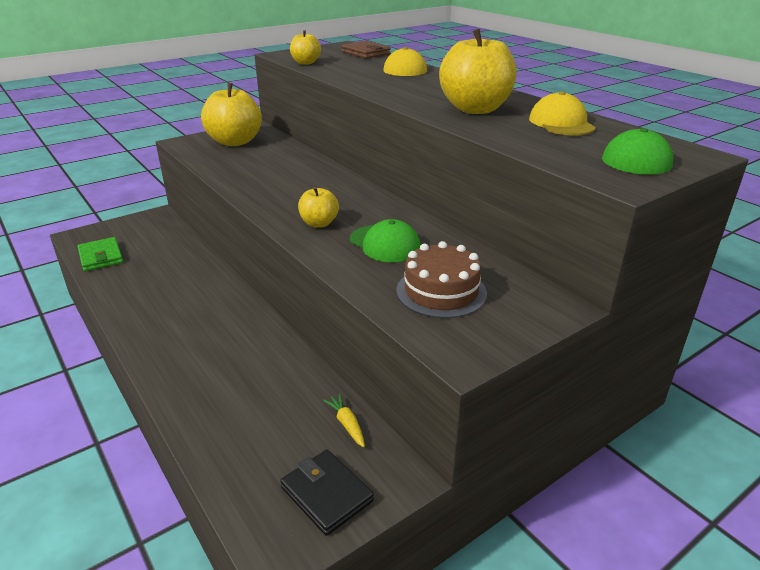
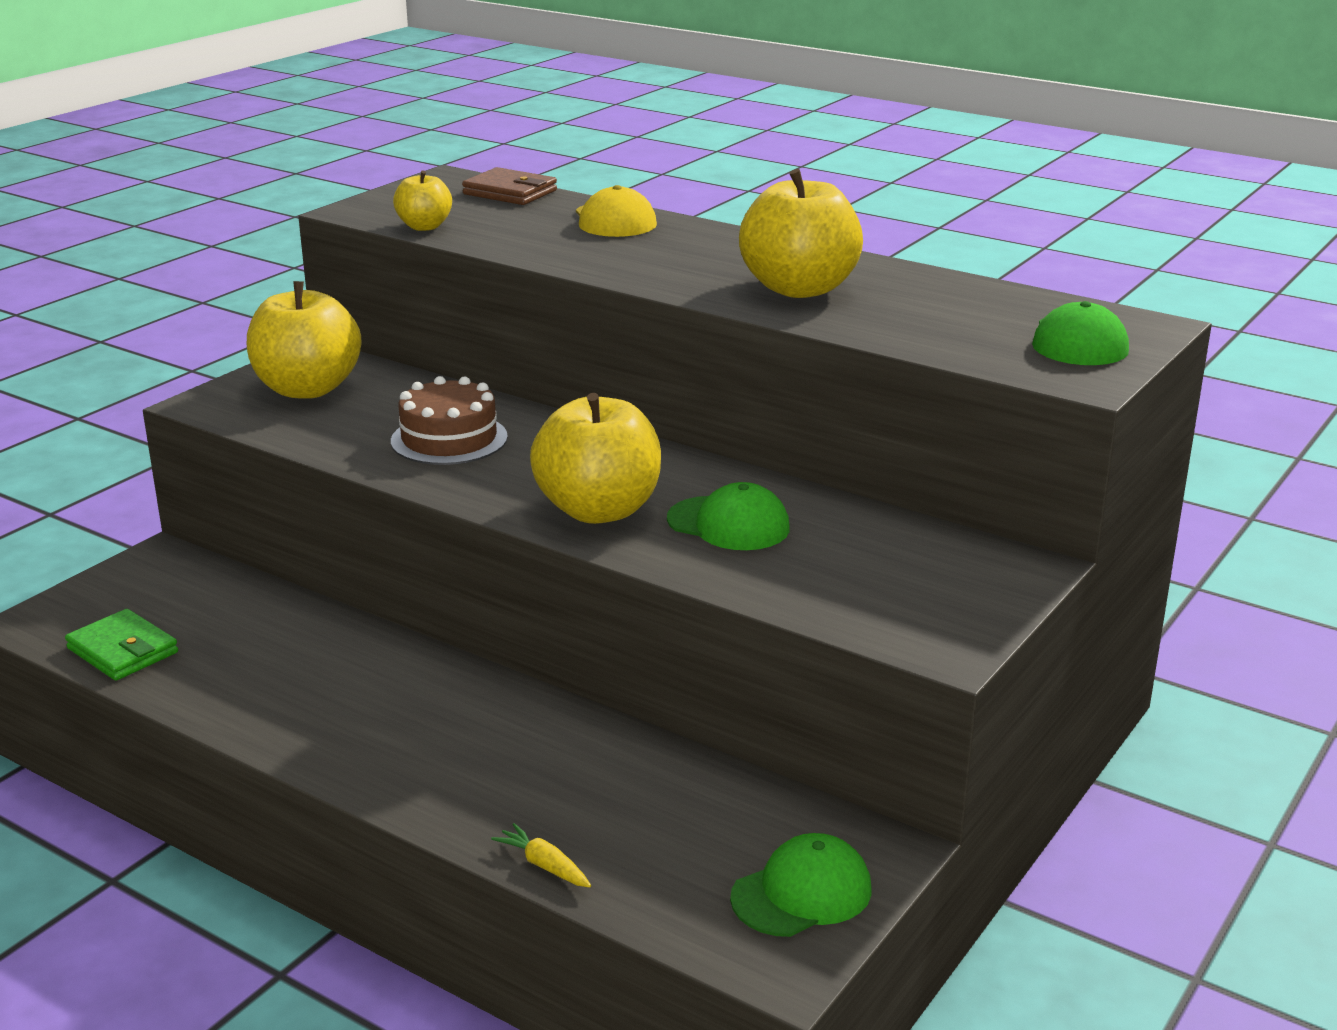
camera: 20 degrees left, 5 degrees down
black wallet [280,450,374,536] -> green cap [730,833,872,937]
yellow apple [298,187,339,228] -> yellow apple [530,393,661,524], size x1.90
yellow carrot [323,393,365,447] -> yellow carrot moved to [491,823,591,887]
brown cake [396,241,487,318] -> brown cake moved to [391,376,508,465]
yellow cap [529,91,596,135] -> none

